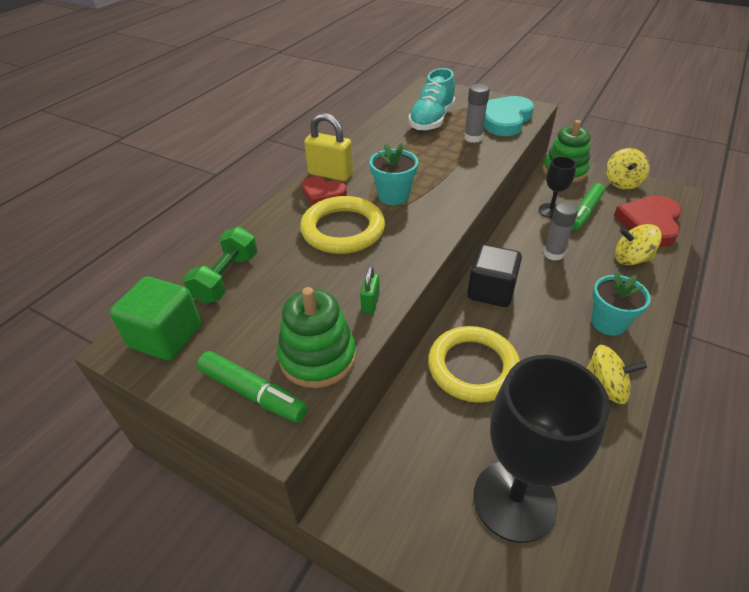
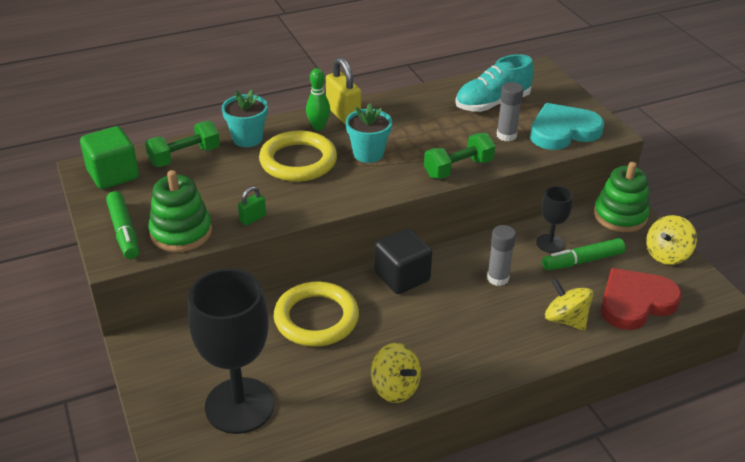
camera: 35 degrees right, 5 degrees down
red heart [302,176,347,206] -> green bowling pin [306,68,330,131]
turquoise flower pot [591,272,651,336] -> turquoise flower pot moved to [222,90,268,147]
none -> green dumbbell [424,133,495,179]

